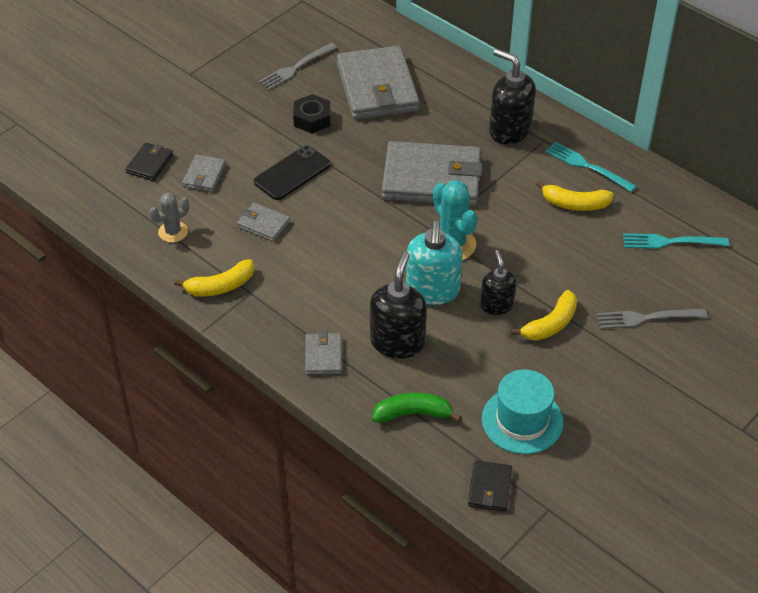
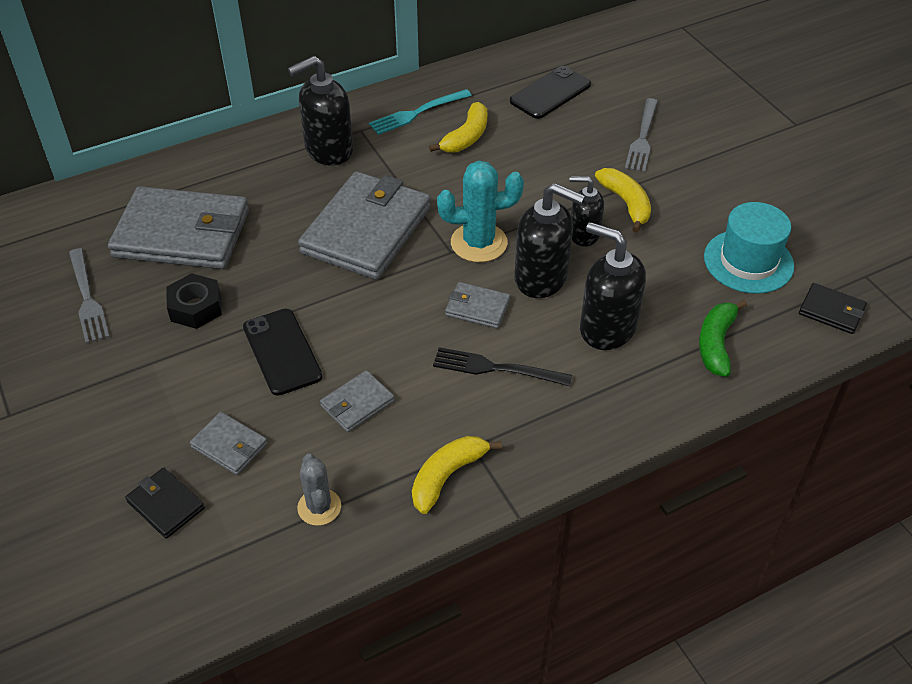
camera: 70 degrees left, 0 degrees up
yellow banana [174,259,254,297] -> yellow banana turned 135 degrees counterclockwise [412,436,502,514]
grey wallet [305,331,342,375] -> grey wallet moved to [445,282,510,329]
turquoise soap dispenser [406,221,463,305] -> black soap dispenser [514,183,585,298]
turquoise fork [623,233,729,249] -> black phone [510,66,591,119]
none -> black fork [433,347,572,386]

